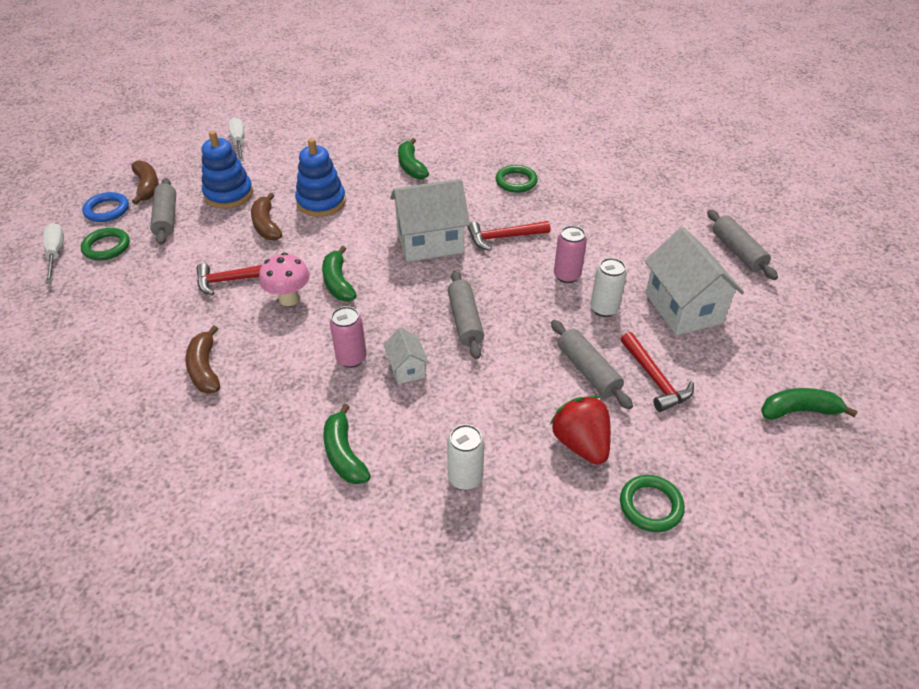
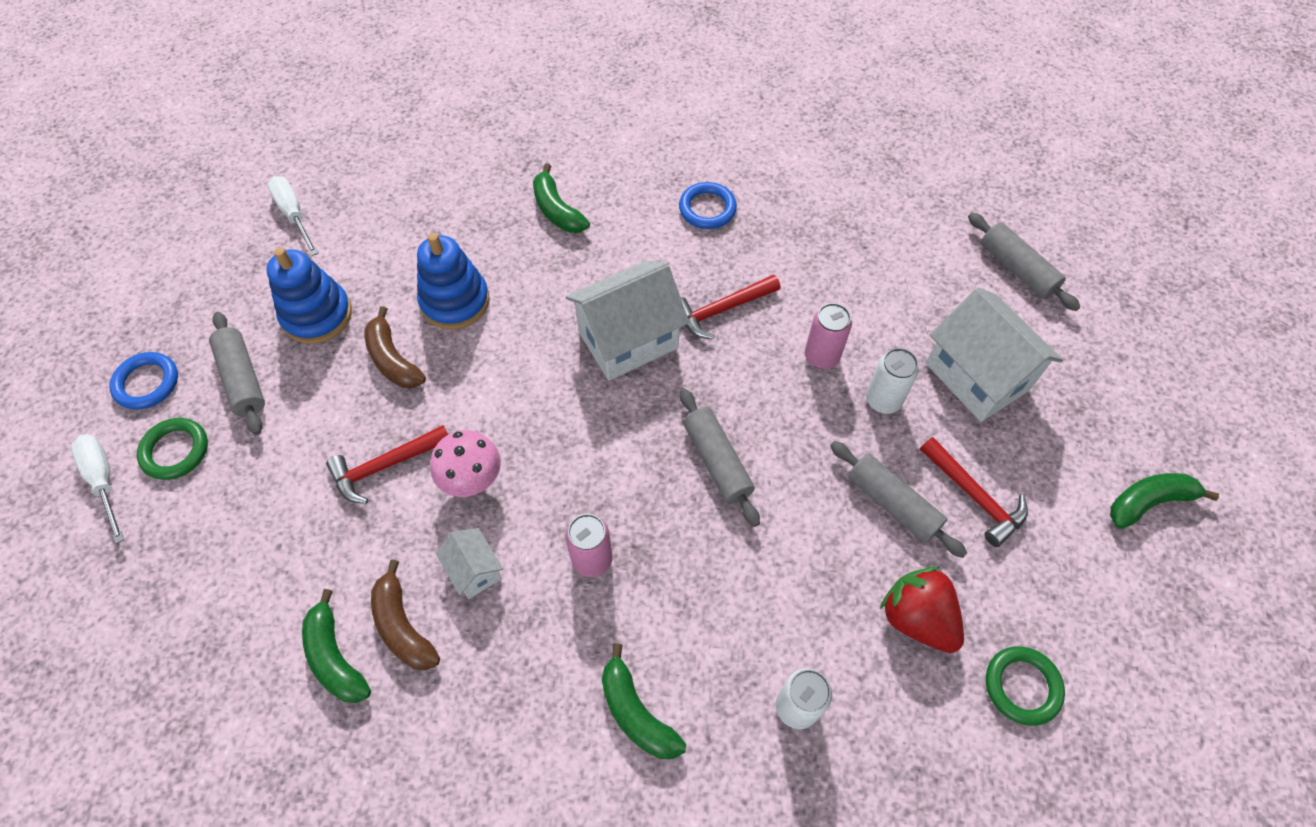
camera: 15 degrees left, 15 degrees up
brown banana [131,160,159,205] -> none
green banana [322,246,357,301] -> green banana moved to [302,589,371,703]
white house [383,328,429,384] -> white house moved to [436,528,503,599]
green ring [496,165,538,193] -> blue ring [679,182,737,229]

